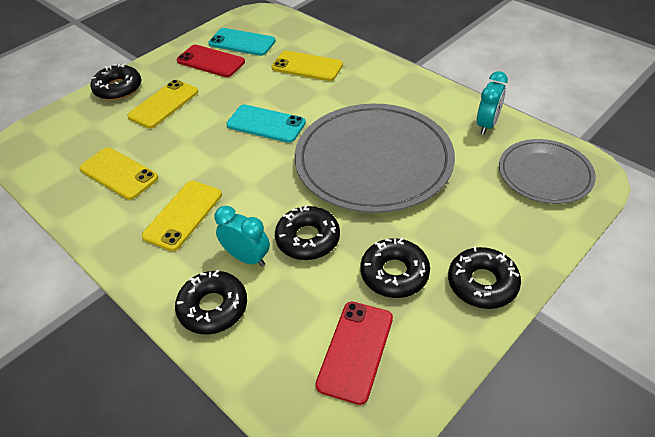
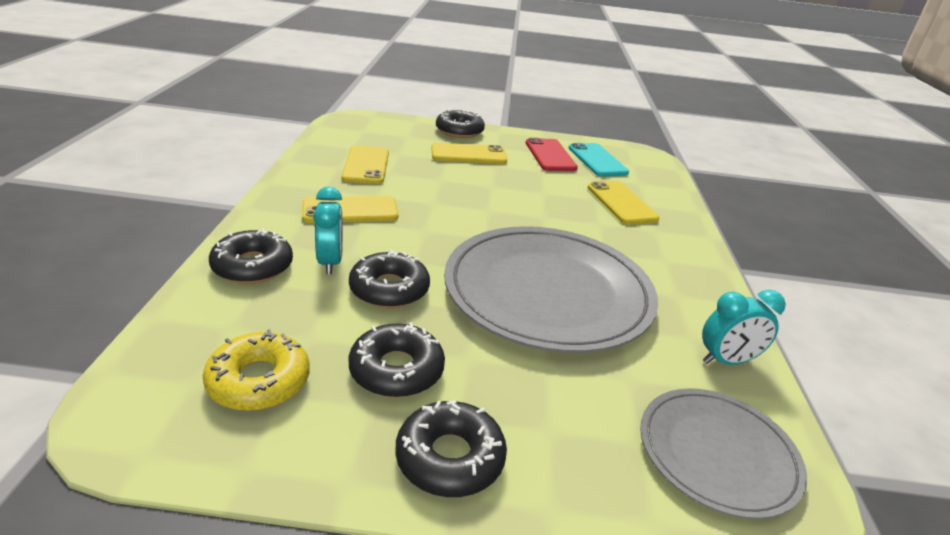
camera: 45 degrees right, 15 degrees down
turquoise phone [226,104,306,143] -> none
red phone [315,302,393,405] -> yellow donut [203,329,310,411]

